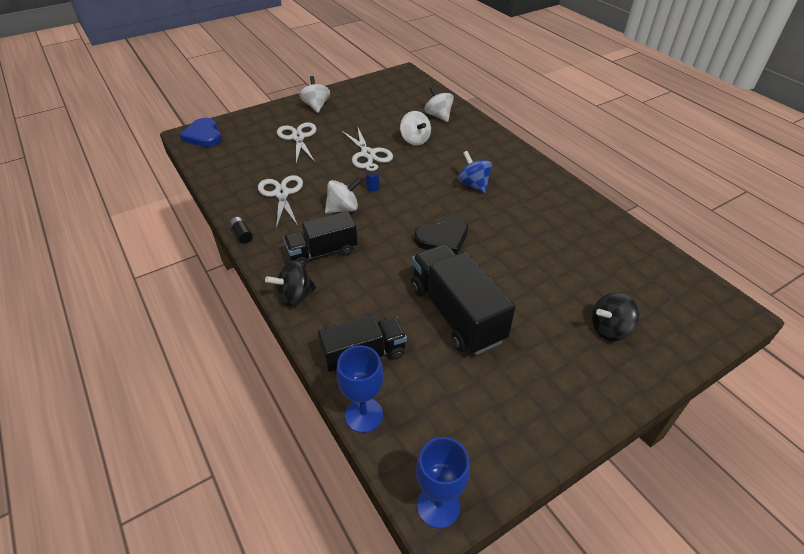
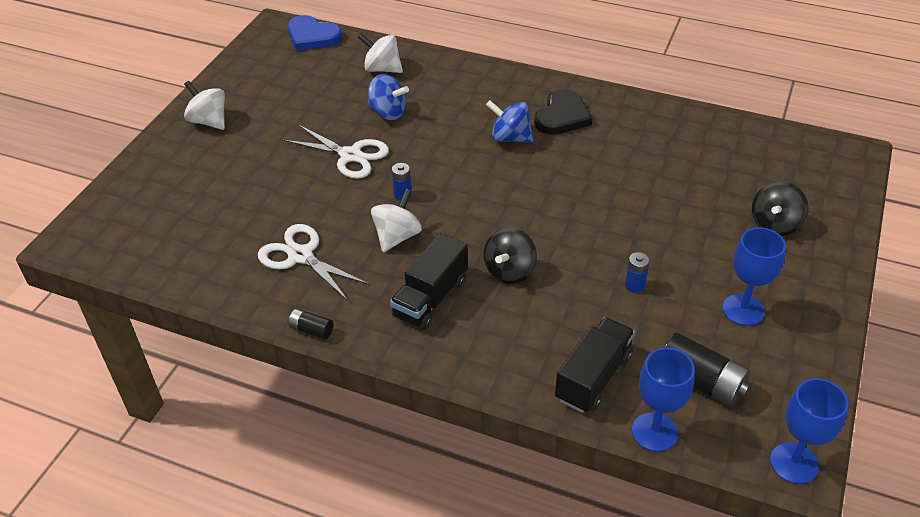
camera: 35 degrees left, 0 degrees up
blue heart [180,118,221,147] -> blue heart moved to [287,15,342,51]
black spinning top [265,260,316,306] -> black spinning top moved to [484,228,537,284]
white scissors [277,122,317,164] -> none
white spinning top [400,111,431,146] -> blue spinning top [367,74,409,120]
black truck [411,244,515,355] -> blue battery [625,252,650,293]
black heart [414,217,468,255] -> black heart moved to [534,89,592,135]
none -> black battery [664,333,750,406]
none -> blue goblet [722,227,786,326]

